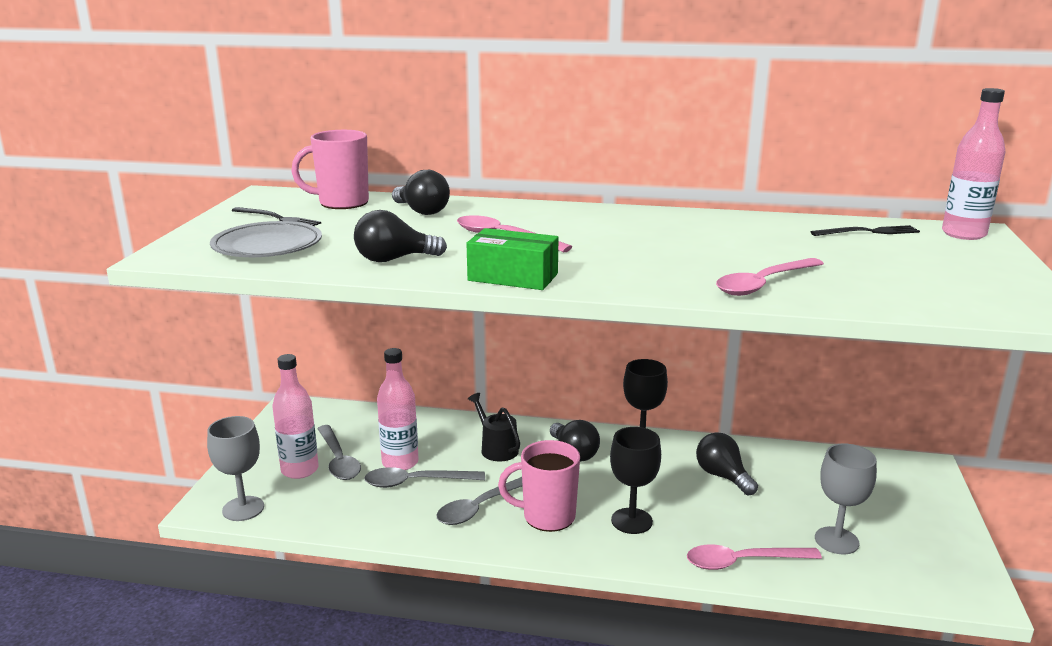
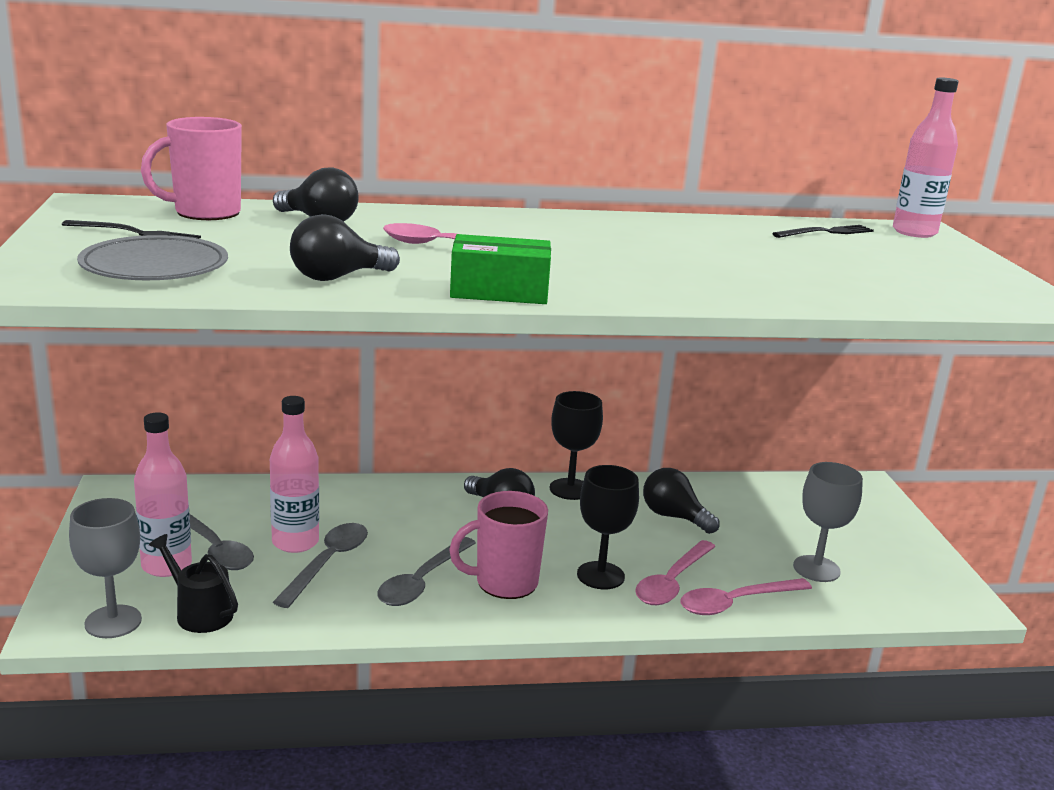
camera: 20 degrees left, 0 degrees up
grey spoon [364,467,485,488] -> grey spoon turned 135 degrees clockwise [273,523,368,608]
black watering can [468,393,520,461] -> black watering can moved to [149,534,238,633]
pink spoon [716,258,824,296] -> pink spoon moved to [635,540,716,605]

